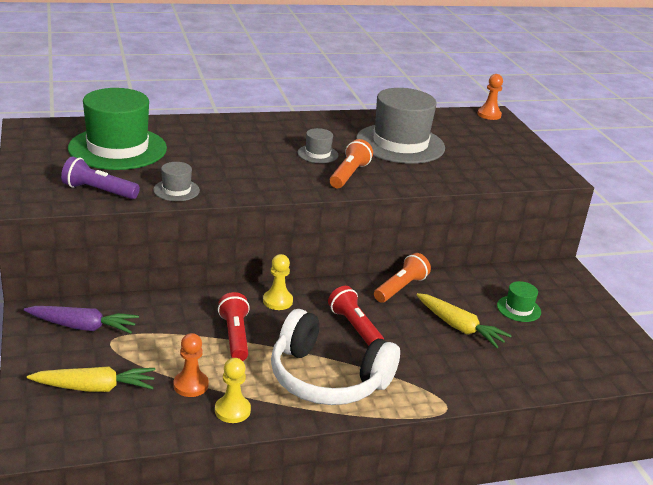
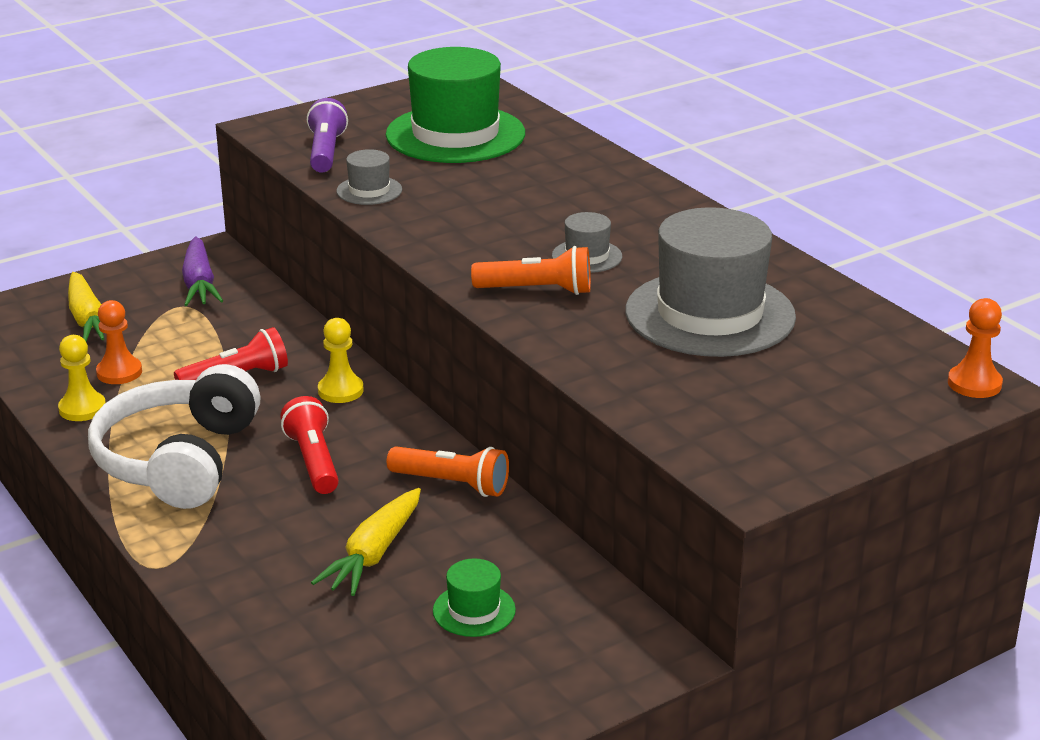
camera: 75 degrees right, 0 degrees up
red flashlight [328,286,384,346] -> red flashlight turned 60 degrees counterclockwise [280,396,339,494]

